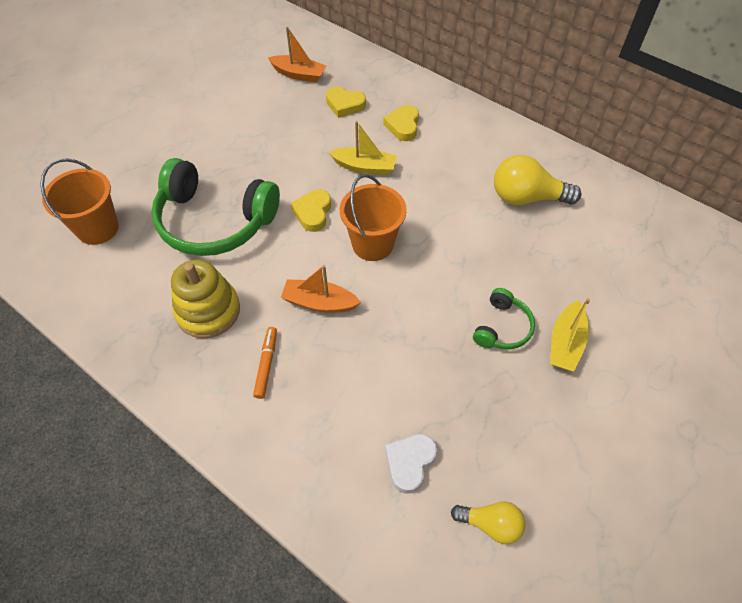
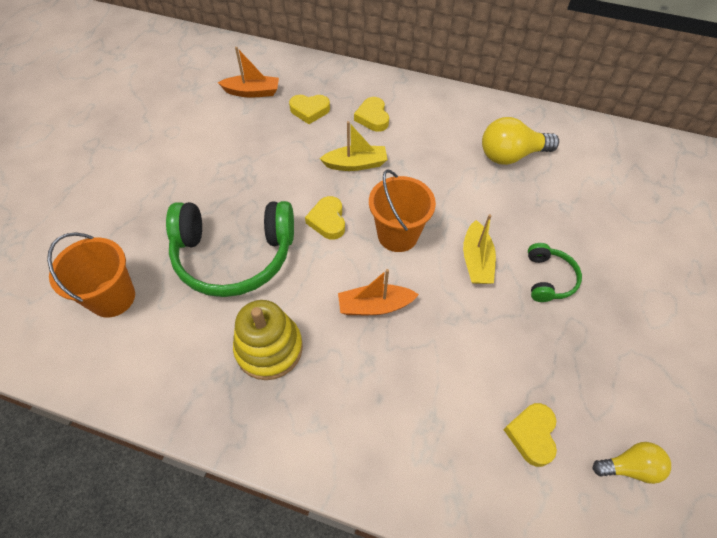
camera: 20 degrees left, 0 degrees up
orange marker [253,327,277,399] -> none
white heart [385,434,437,494] -> yellow heart [503,403,557,467]
yellow boat [550,298,590,372] -> yellow boat moved to [463,214,496,284]

